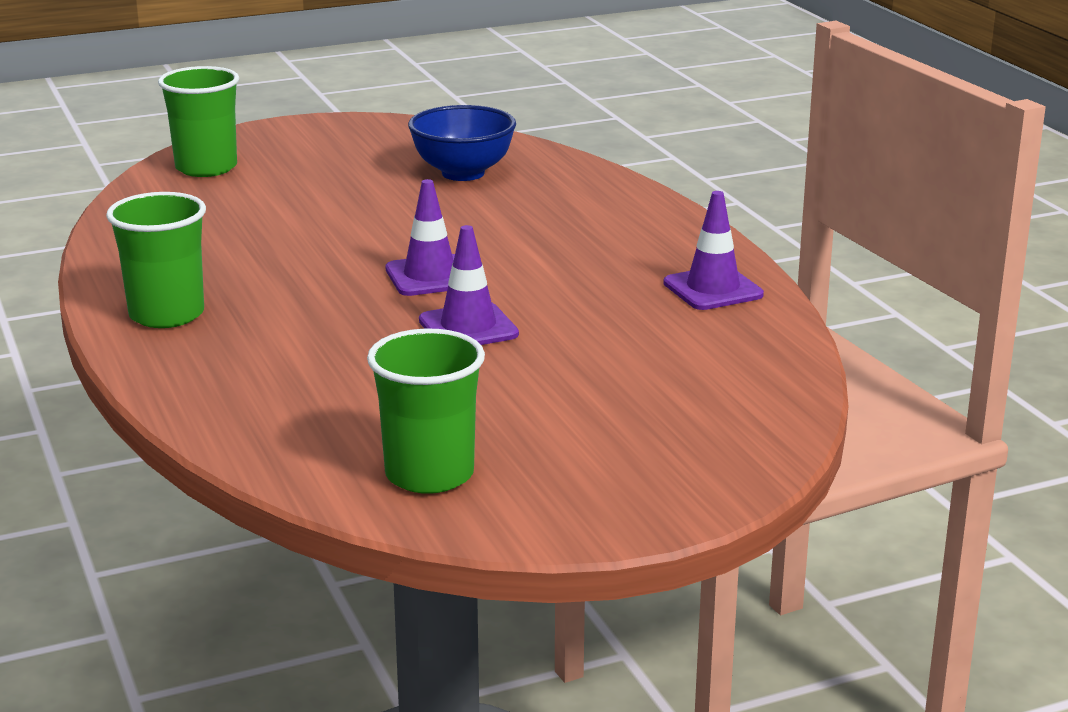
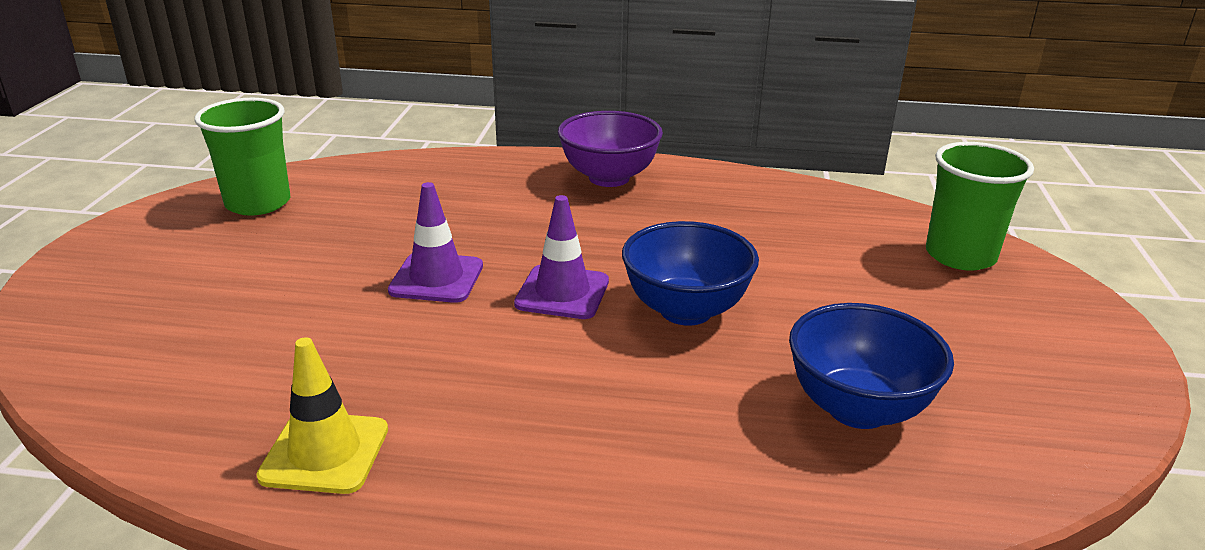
camera: 120 degrees right, 5 degrees up
green cup [106,192,206,328] -> purple bowl [558,111,663,187]
purple traffic cone [663,191,764,310] -> yellow traffic cone [256,337,388,494]
none -> blue bowl [622,221,759,326]

